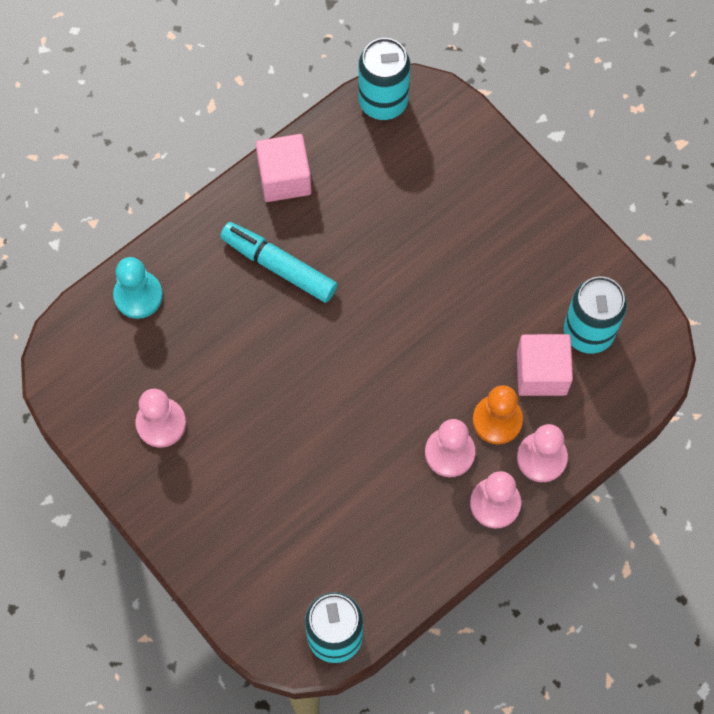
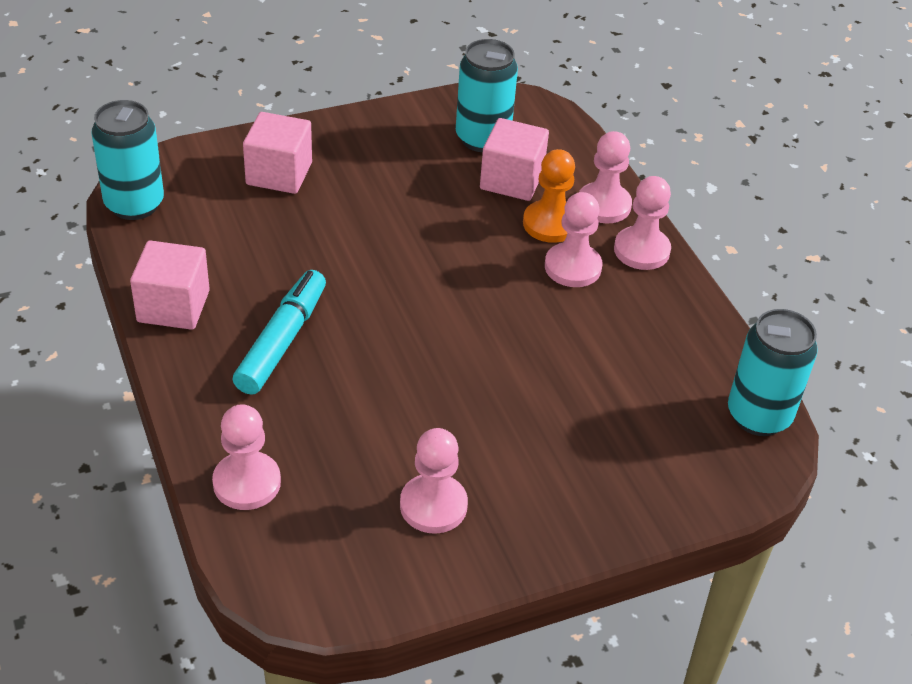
camera: 75 degrees left, 25 degrees down
turquoise pawn [113,257,163,319] -> pink pawn [212,404,281,510]
turquoise marker [220,222,337,303] -> turquoise marker turned 150 degrees clockwise [233,270,326,395]
none -> pink cube [243,112,312,194]

